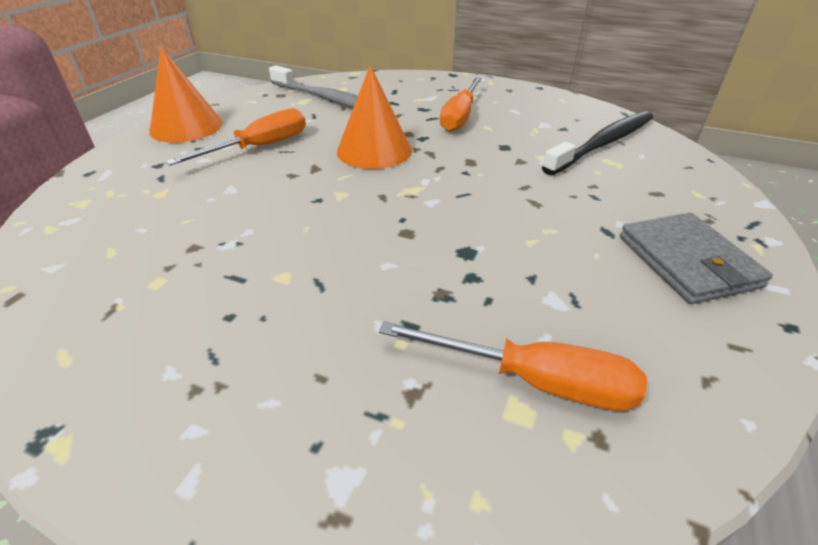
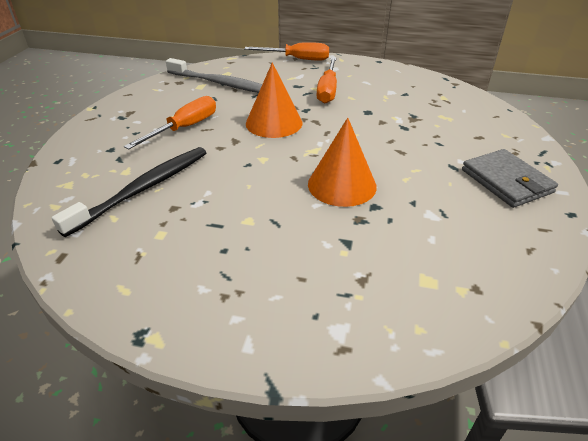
camera: 10 degrees left, 0 degrees up
orange cone [150,47,223,143] -> orange cone moved to [308,118,377,207]
orange screwdriver [379,321,647,411] -> orange screwdriver moved to [244,42,329,60]
black toothbrush [542,111,653,175] -> black toothbrush moved to [51,147,206,237]

